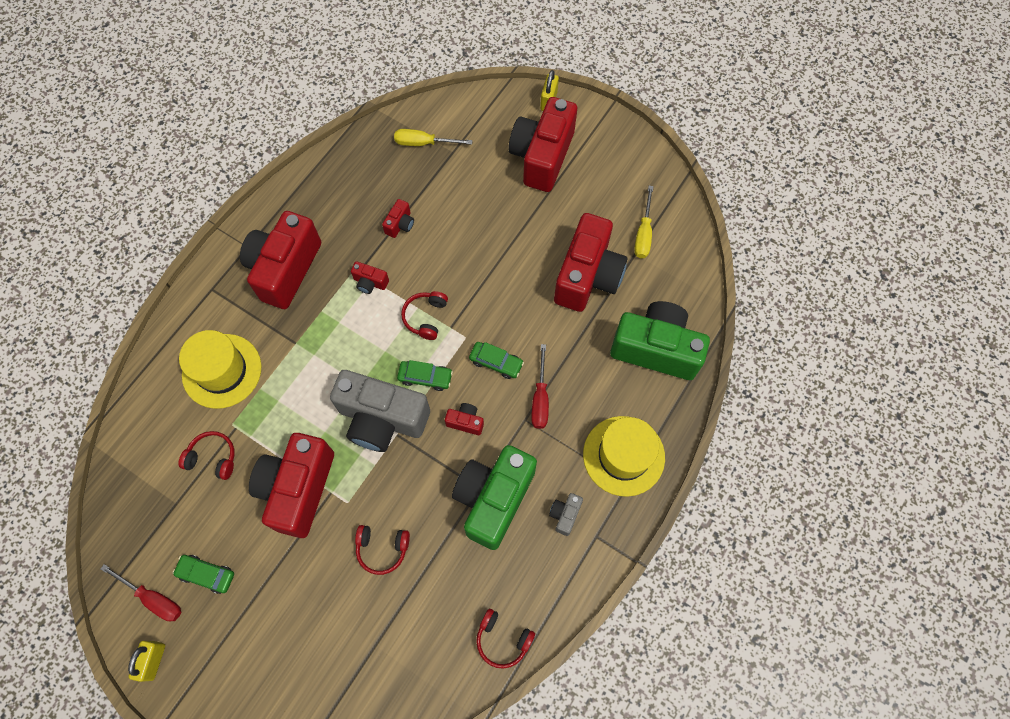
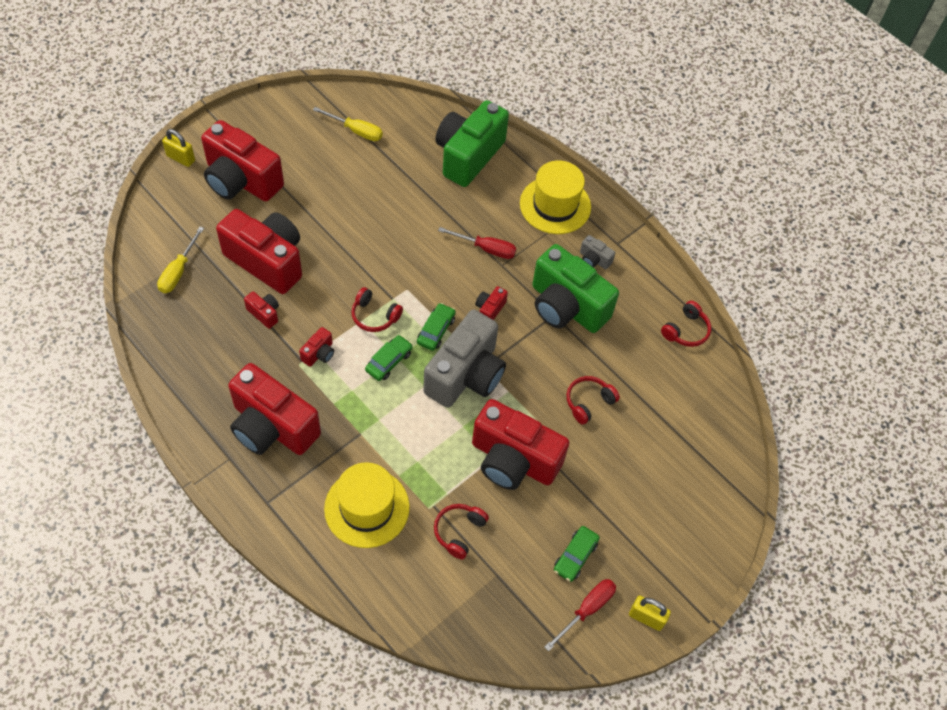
camera: 80 degrees left, 10 degrees down
red headphones [355,525,410,575] -> red headphones turned 150 degrees counterclockwise [567,376,620,425]
green car [469,342,524,379] -> green car moved to [365,335,413,381]
red camera [554,213,628,312] -> red camera moved to [216,209,302,294]

